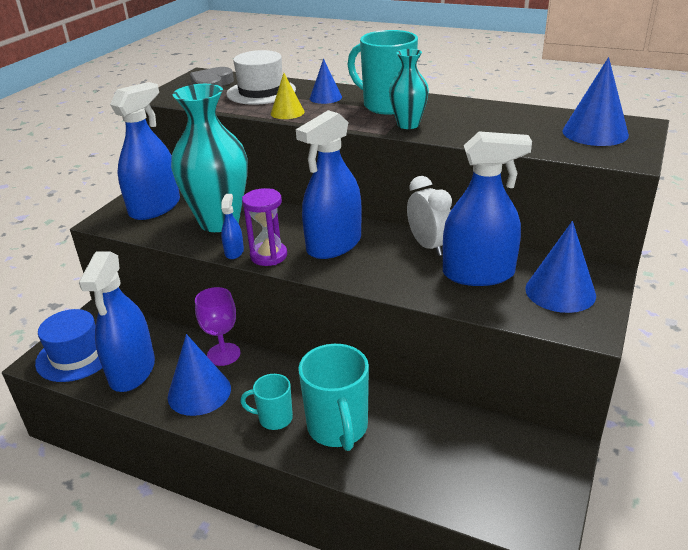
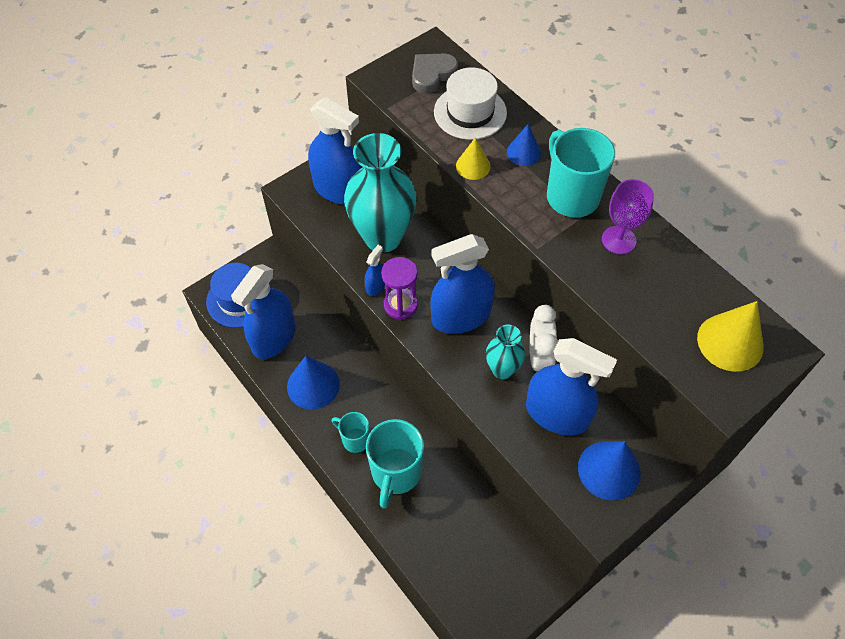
camera: 25 degrees right, 25 degrees up
blue spray bottle [110,82,180,220] -> blue spray bottle turned 60 degrees clockwise [308,97,362,205]
purple goblet [195,287,240,366] -> purple goblet moved to [602,179,654,254]
turquoise vase [389,49,429,129] -> turquoise vase moved to [486,325,525,379]
blue cone [562,57,629,146] -> yellow cone [697,301,764,372]

